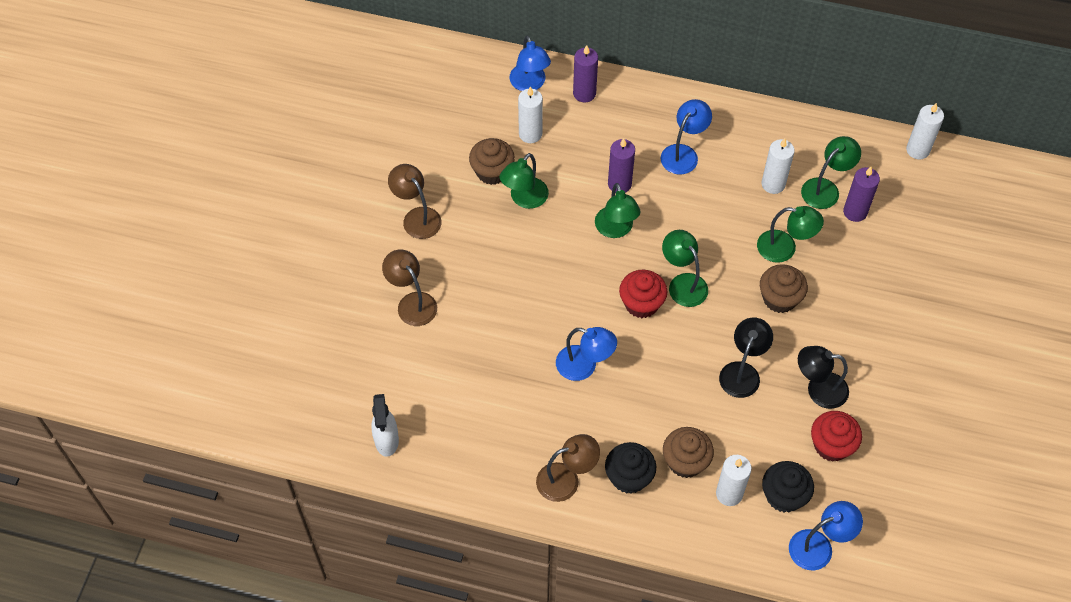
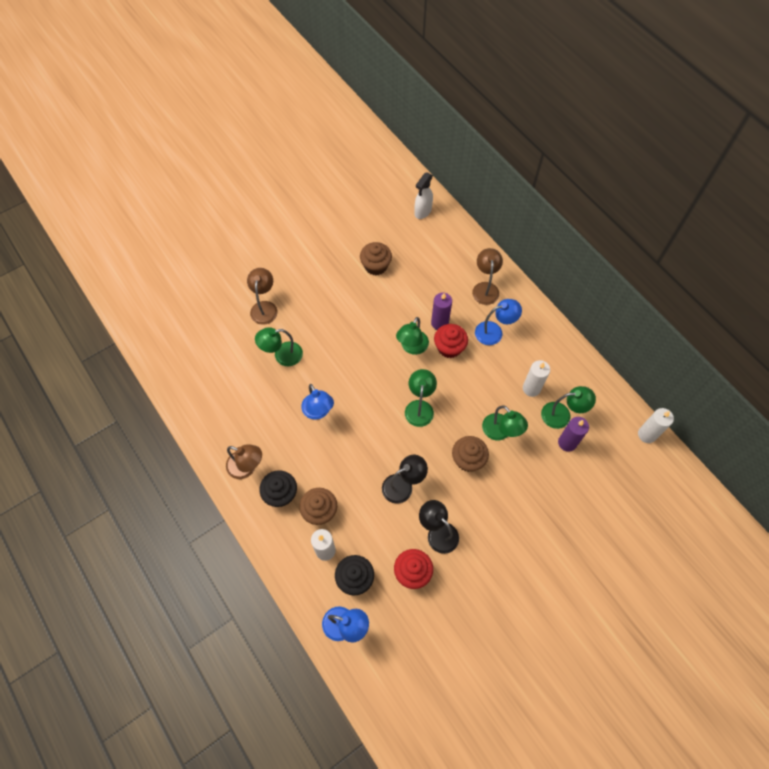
camera: 40 degrees right, 5 degrees up
white spray bottle [372,394,399,457] -> white spray bottle moved to [414,172,433,219]
brown lamp [388,164,442,239] -> brown lamp moved to [472,248,503,305]
green lamp [500,153,549,209] -> green lamp moved to [255,327,303,366]
blue lamp [509,35,551,91] -> none
white candle [518,86,543,143] -> none
purple candle [573,45,598,102] -> none
red cupcake [619,270,667,318] -> red cupcake moved to [434,324,468,358]

